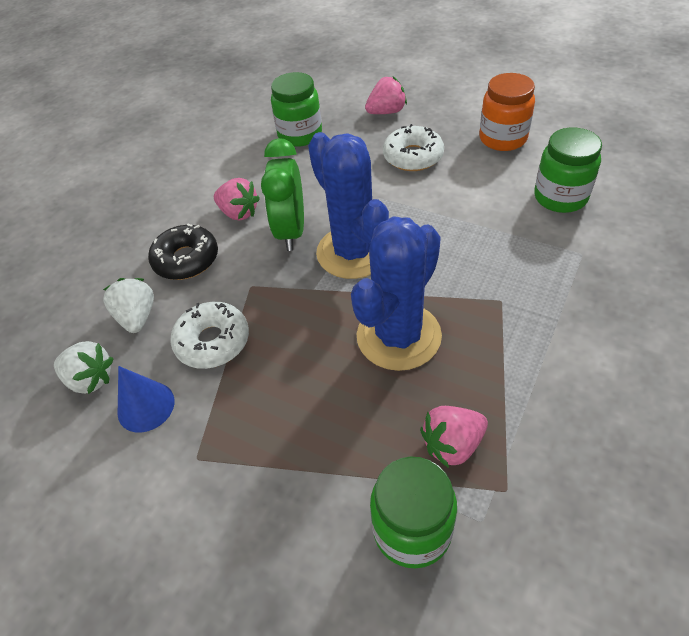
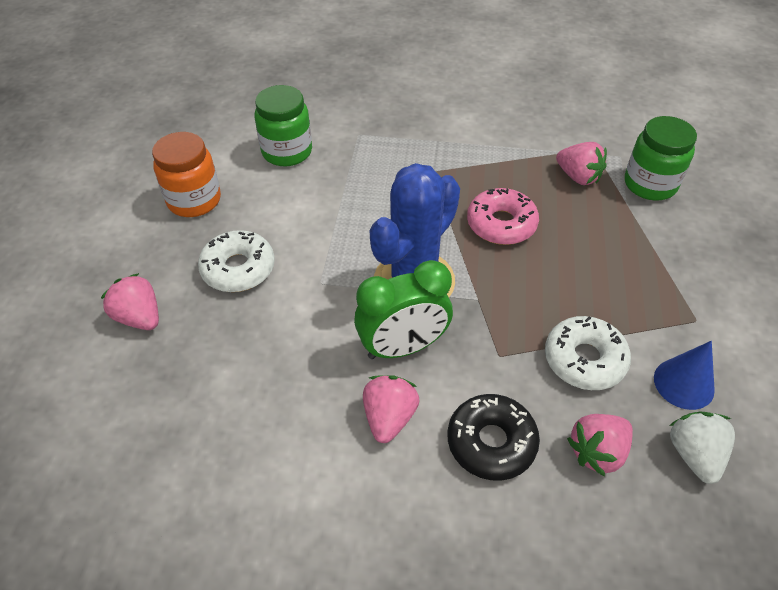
camera: 115 degrees left, 0 degrees up
white strawberry [103,278,154,333] -> pink strawberry [567,414,633,476]
green jar [271,72,322,147] -> none
blue cactus [351,216,442,371] -> pink donut [467,188,539,245]

